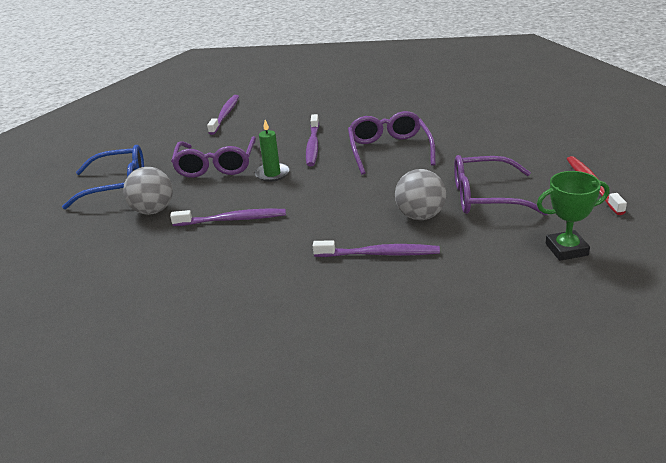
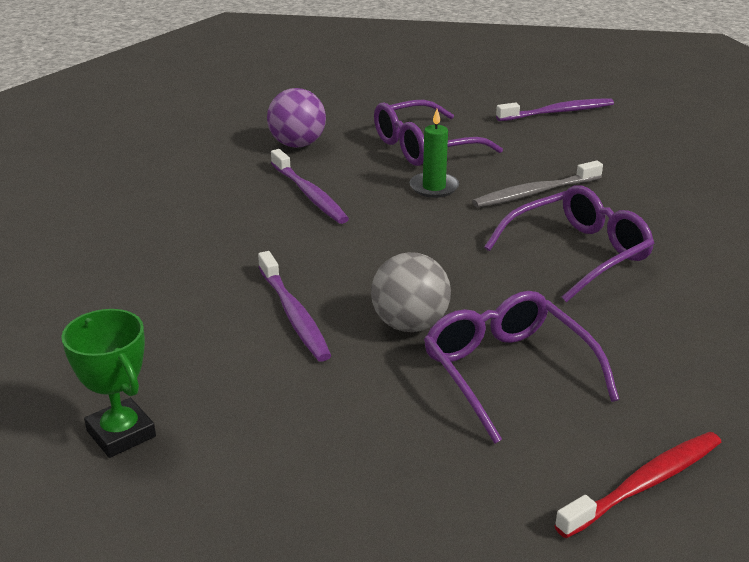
camera: 60 degrees right, 0 degrees up
blue glasses [62,145,144,210] -> none
grey ball [123,167,173,215] -> purple ball [267,88,326,148]
purple toothbrush [306,114,319,166] -> grey toothbrush [472,161,603,208]
green trophy [537,171,609,261] -> green trophy moved to [61,309,156,458]

